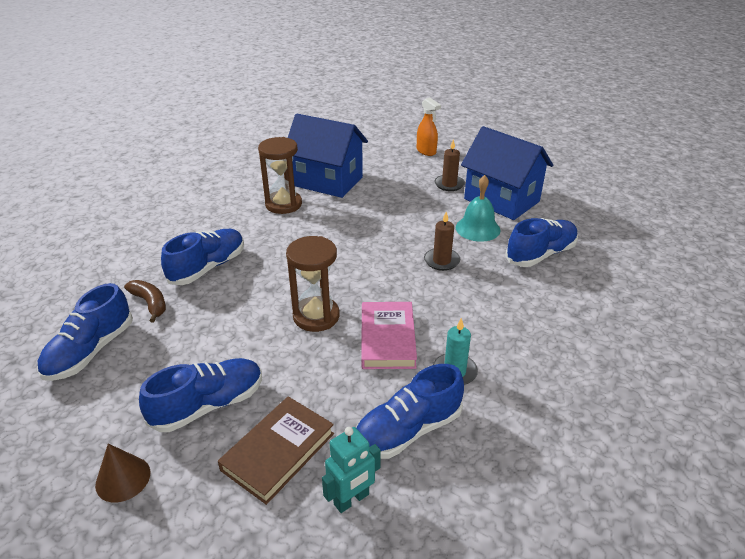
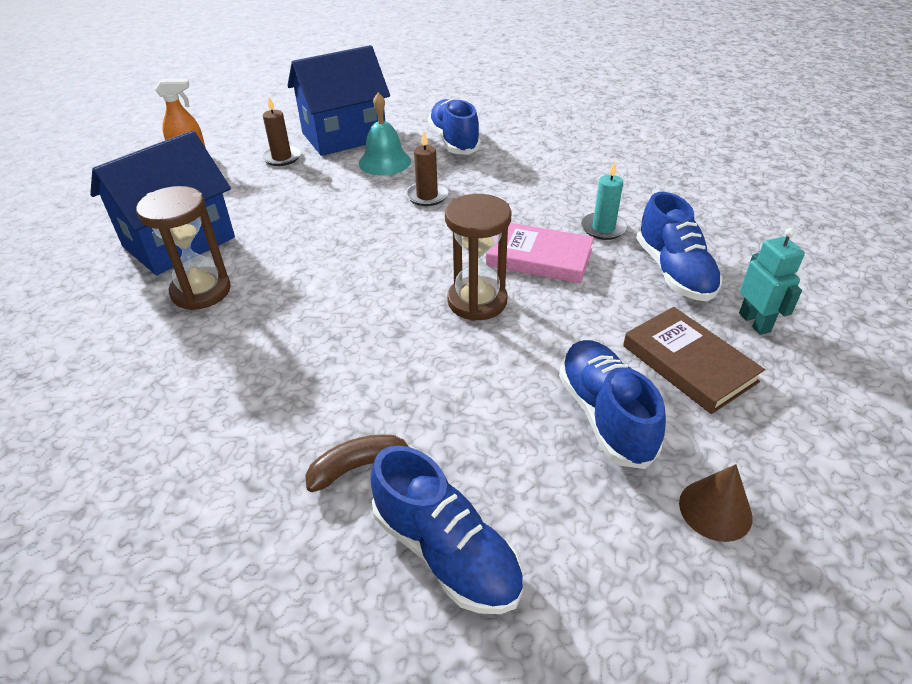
camera: 70 degrees left, 5 degrees up
blue shoe [161,229,244,285] -> none

